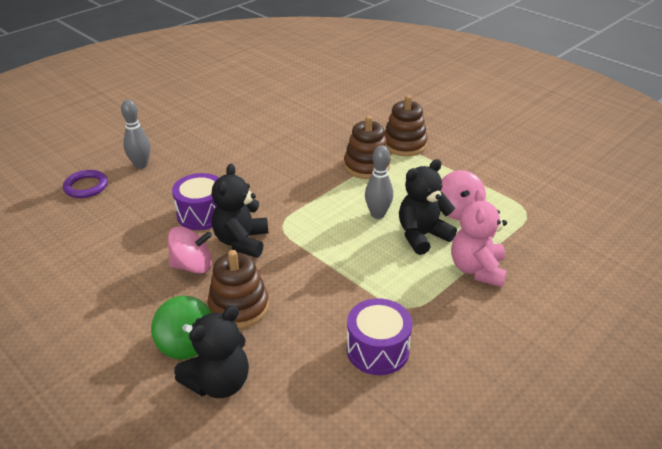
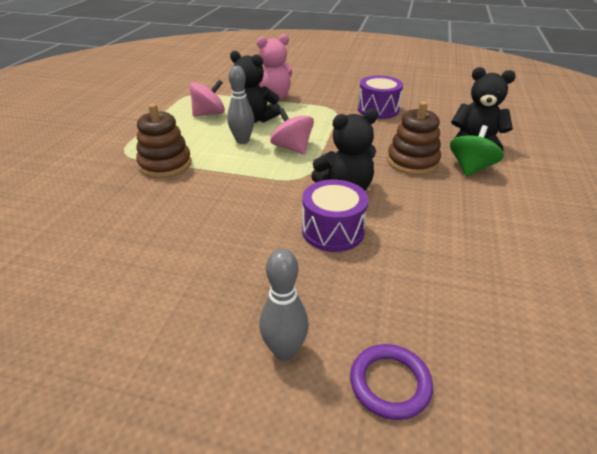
camera: 120 degrees left, 0 degrees up
pink spinning top [168,227,212,274] -> pink spinning top moved to [270,108,314,154]
brown stacking toy [384,95,428,156] -> none

